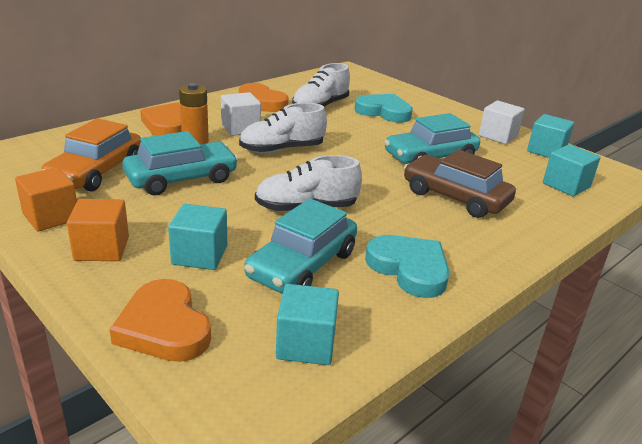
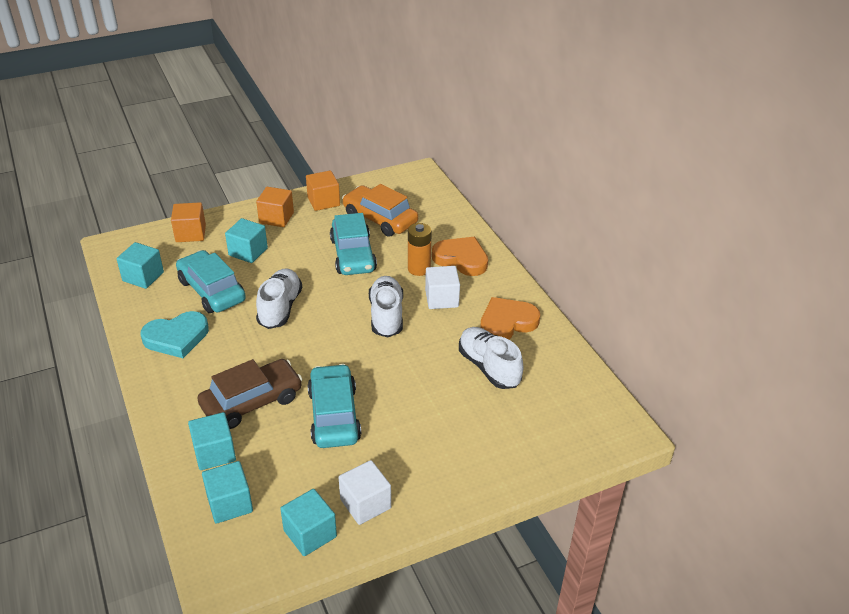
camera: 110 degrees right, 10 degrees up
orange heart [109,279,211,362] -> orange cube [171,202,206,242]
turquoise heart [354,94,413,122] -> none
none -> turquoise cube [188,412,236,470]

